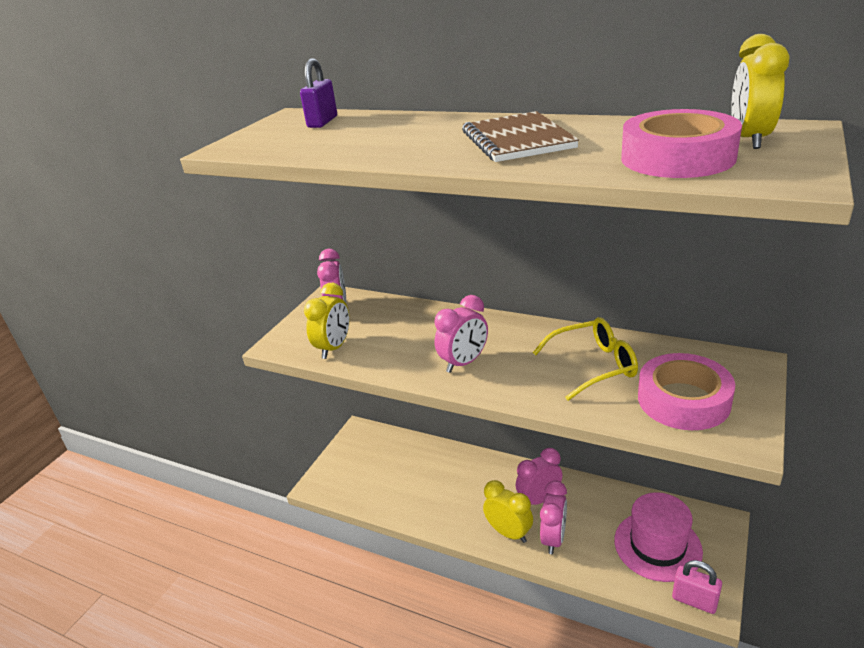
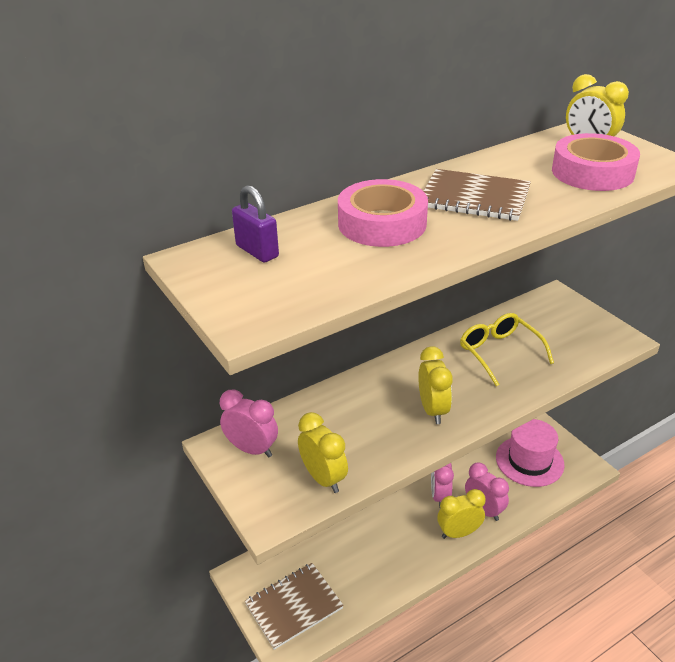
camera: 60 degrees left, 5 degrees up
pink clock [434,295,488,373] -> yellow clock [418,346,453,424]
yellow glasses [533,317,638,401] -> yellow glasses turned 45 degrees counterclockwise [460,313,554,386]
pink tape [638,353,735,430] -> pink tape moved to [338,179,428,247]
pink padlock [672,560,722,614] -> none
none -> brown notebook [245,563,344,650]

